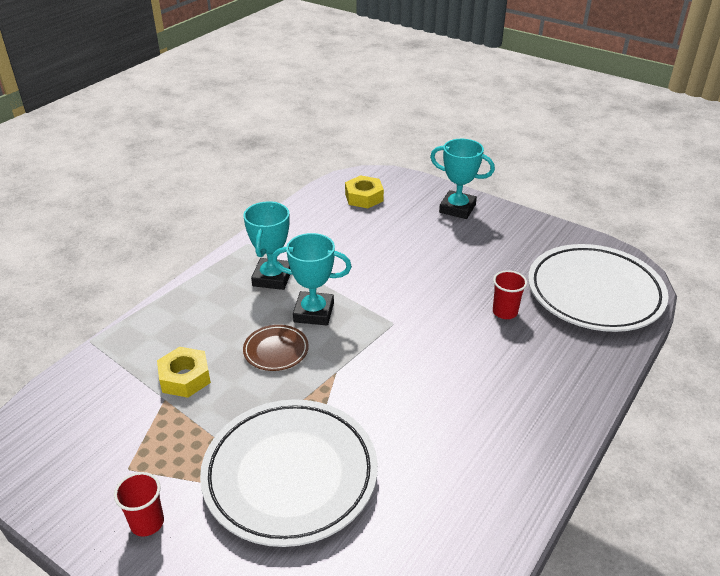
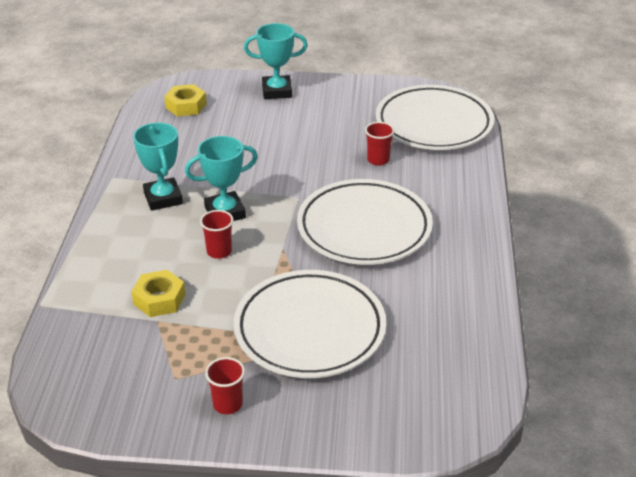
camera: 30 degrees left, 0 degrees up
brown plate [243,325,309,371] -> red cup [200,210,234,259]
none -> white plate [297,179,433,265]

